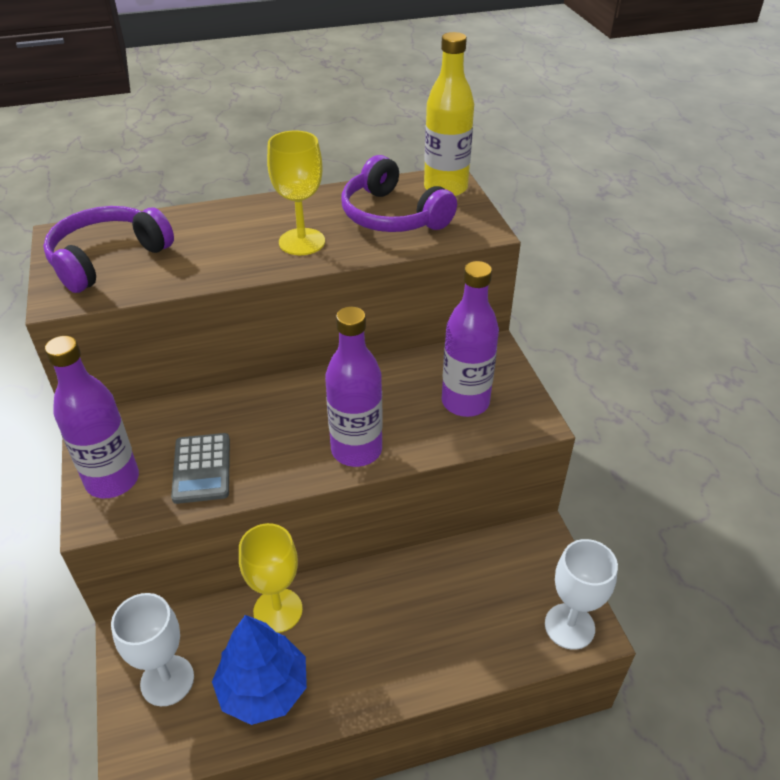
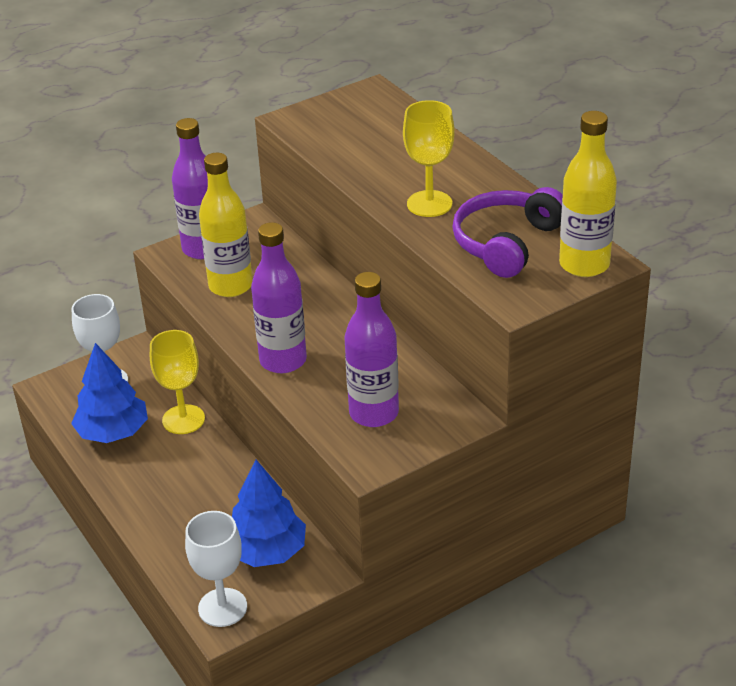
camera: 75 degrees right, 5 degrees down
purple headphones [43,206,174,293] -> none
grey calculator [171,433,230,504] -> yellow bottle [199,153,253,297]
none -> blue tree [232,460,306,567]

